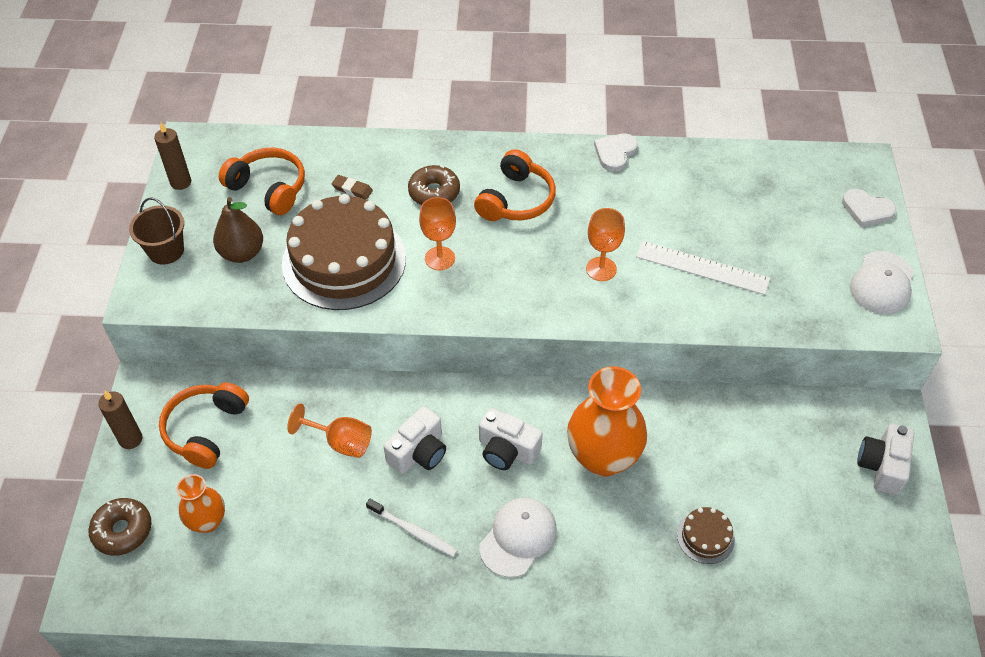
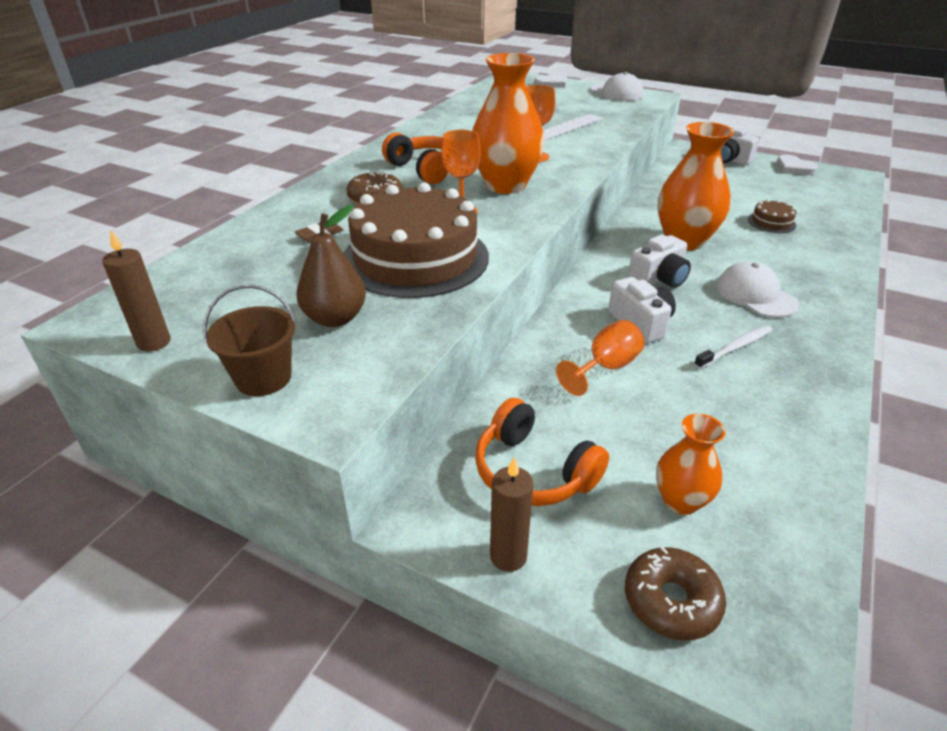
camera: 65 degrees left, 15 degrees down
orange headphones [219,148,305,215] -> none
white heart [594,134,638,172] -> white heart moved to [777,155,818,175]
none -> orange vase [472,53,545,194]

